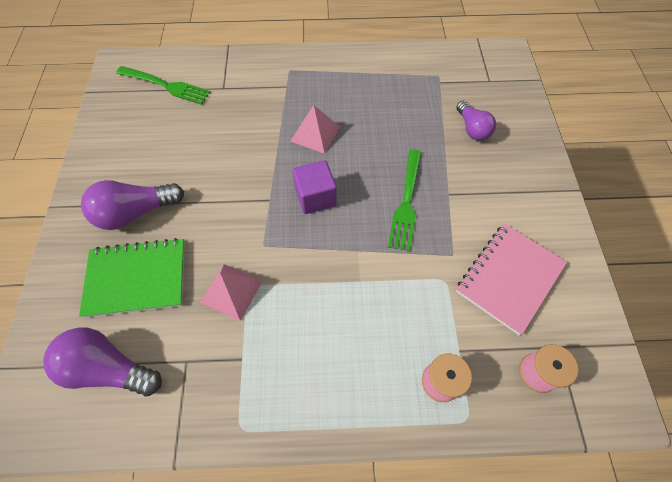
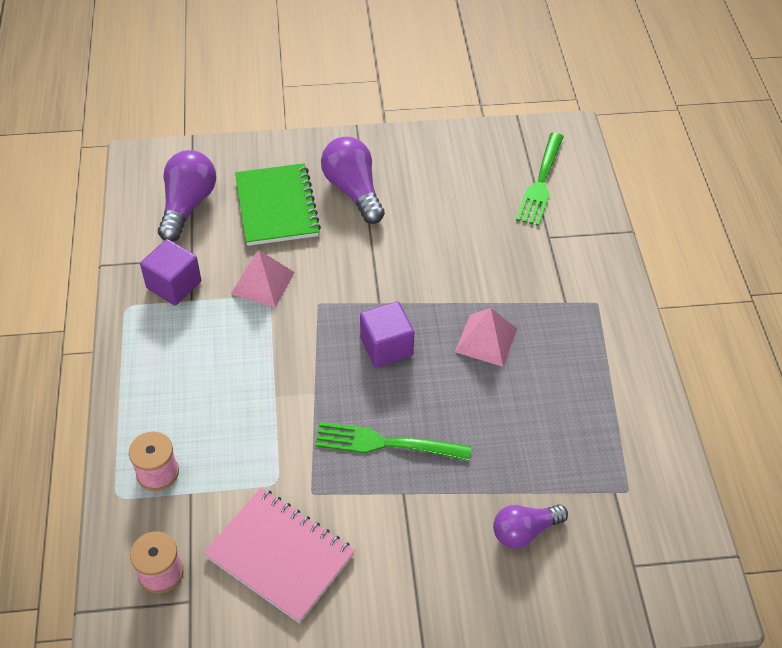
camera: 85 degrees right, 10 degrees down
none -> purple cube [140,239,201,305]

